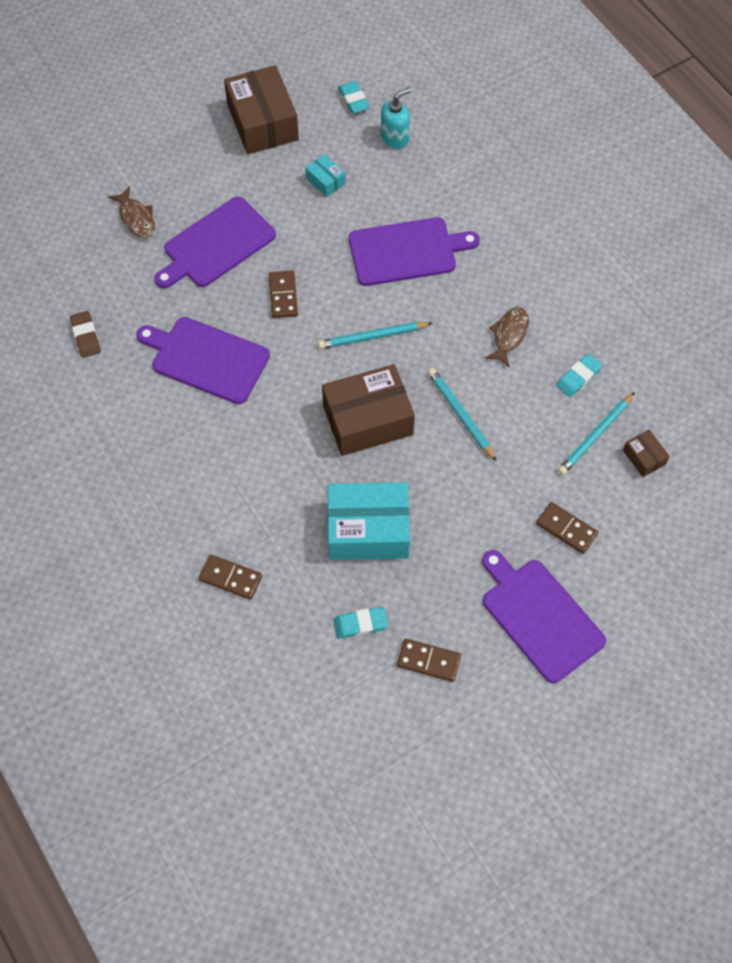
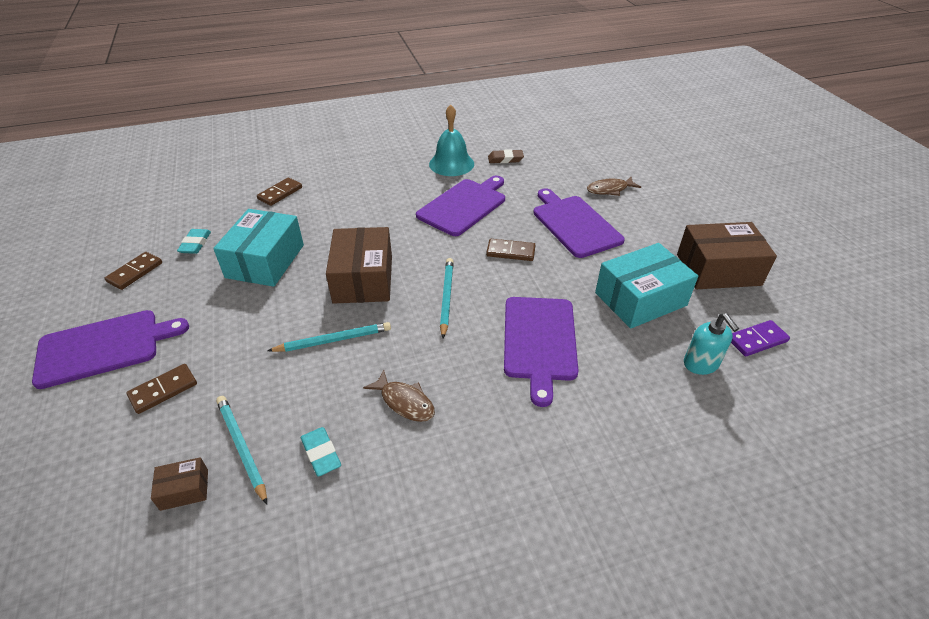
camera: 105 degrees right, 20 degrees down
turquoise box [305,154,345,197] -> turquoise box [595,243,698,329], size x2.18
turquoise eraser [338,81,370,114] -> purple domino [731,320,790,356]
none -> turquoise bell [429,105,474,176]

